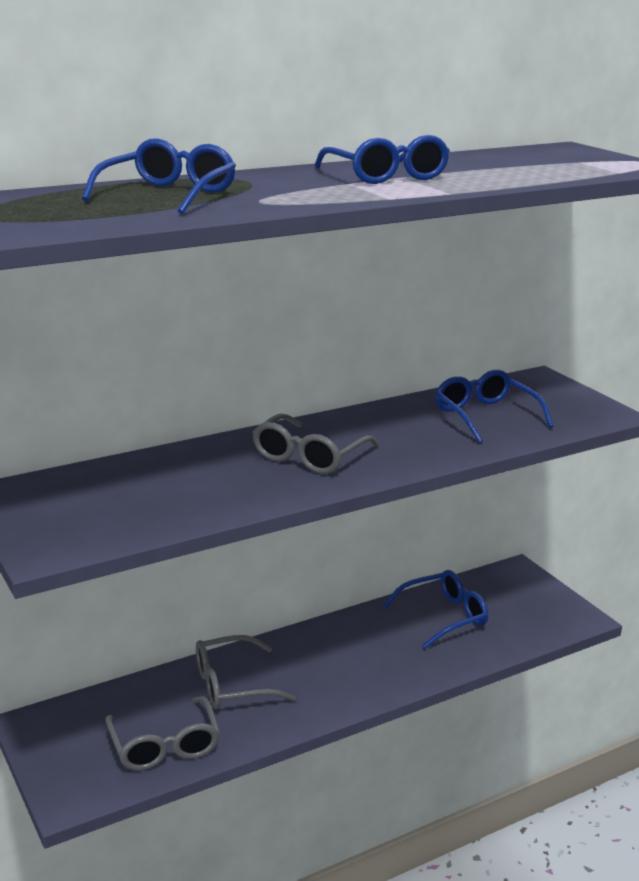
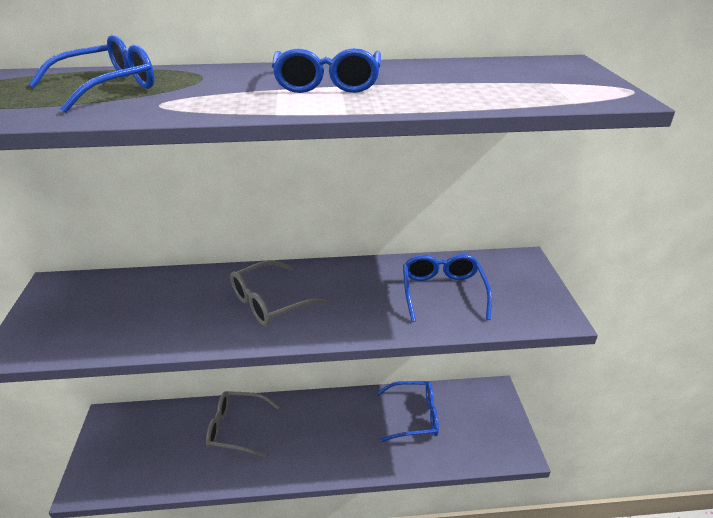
camera: 25 degrees right, 10 degrees up
grey glasses [105,696,220,771] -> none

